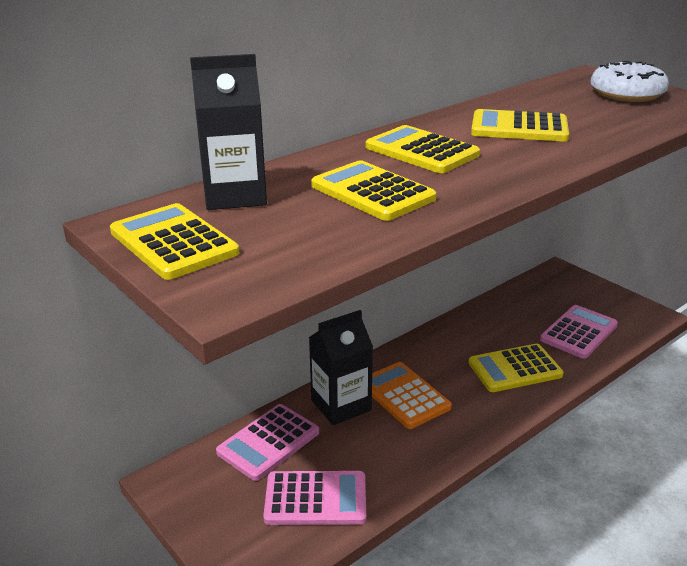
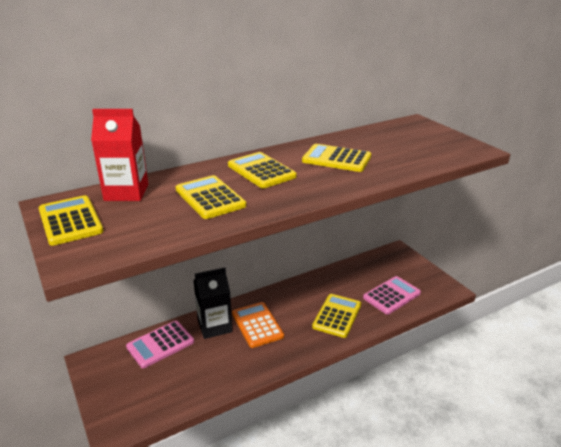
camera: 10 degrees right, 0 degrees up
black carton [190,54,267,210] -> red carton [91,109,148,201]
pink calculator [263,471,366,525] -> none
yellow calculator [468,344,564,392] -> yellow calculator turned 120 degrees clockwise [312,294,361,338]
white donut [590,61,669,102] -> none

